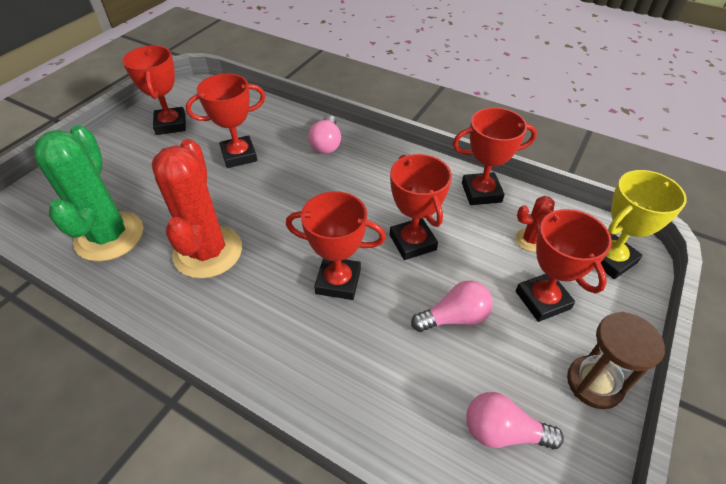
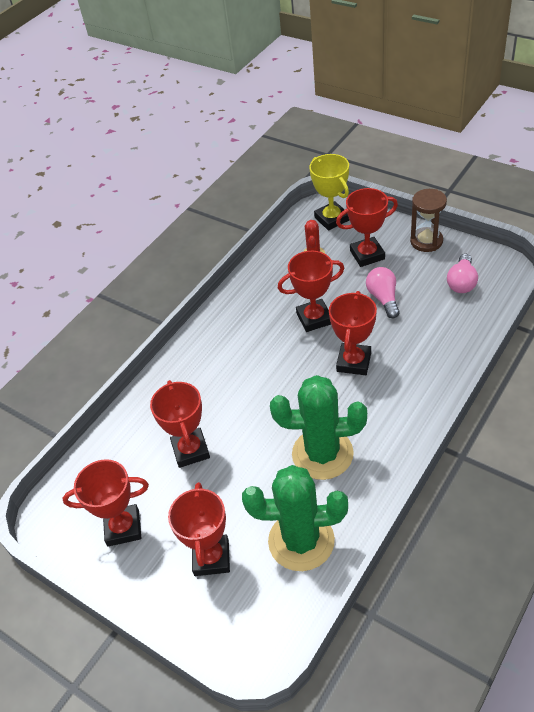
camera: 80 degrees left, 0 degrees up
red cactus [151,139,242,279] -> green cactus [270,375,367,480]
pink light bulb [308,115,341,154] -> none
red trophy [453,107,537,205] -> red trophy moved to [168,482,230,576]

